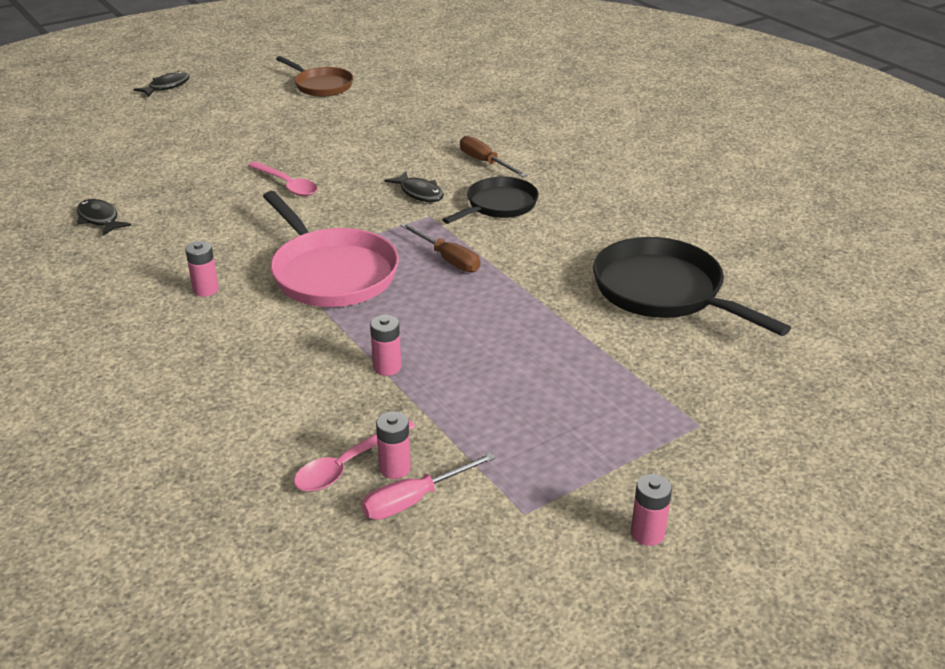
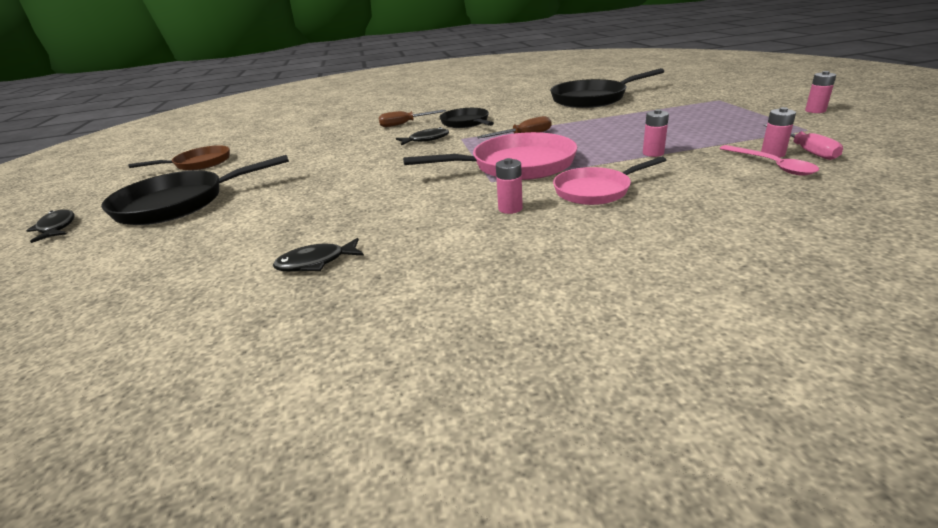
camera: 65 degrees left, 5 degrees down
pink spoon [248,161,318,196] -> none
none -> black pan [101,155,289,225]
none -> pink pan [553,156,666,205]

